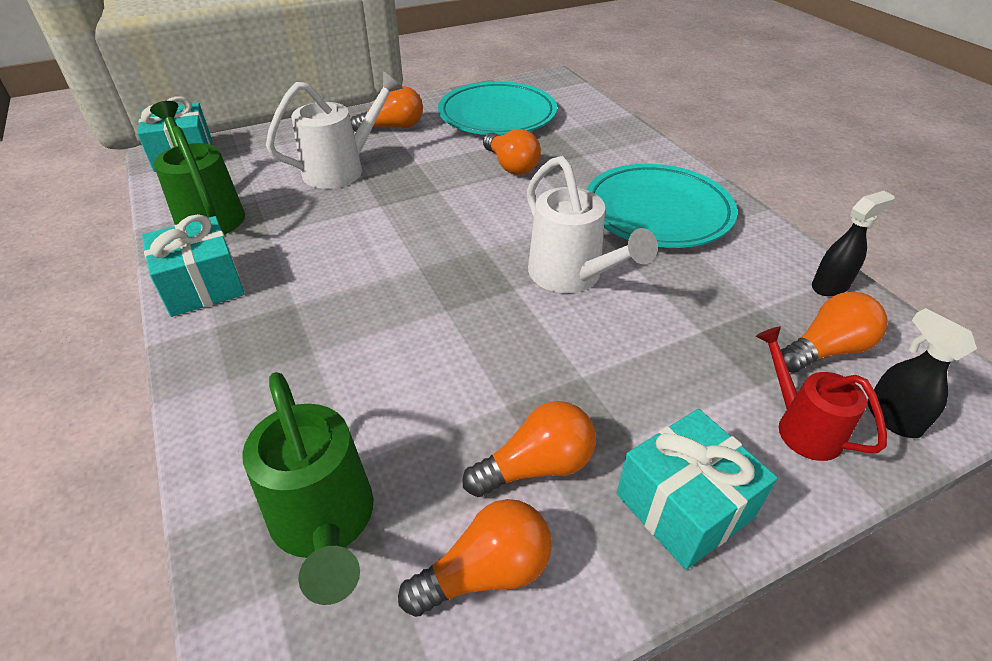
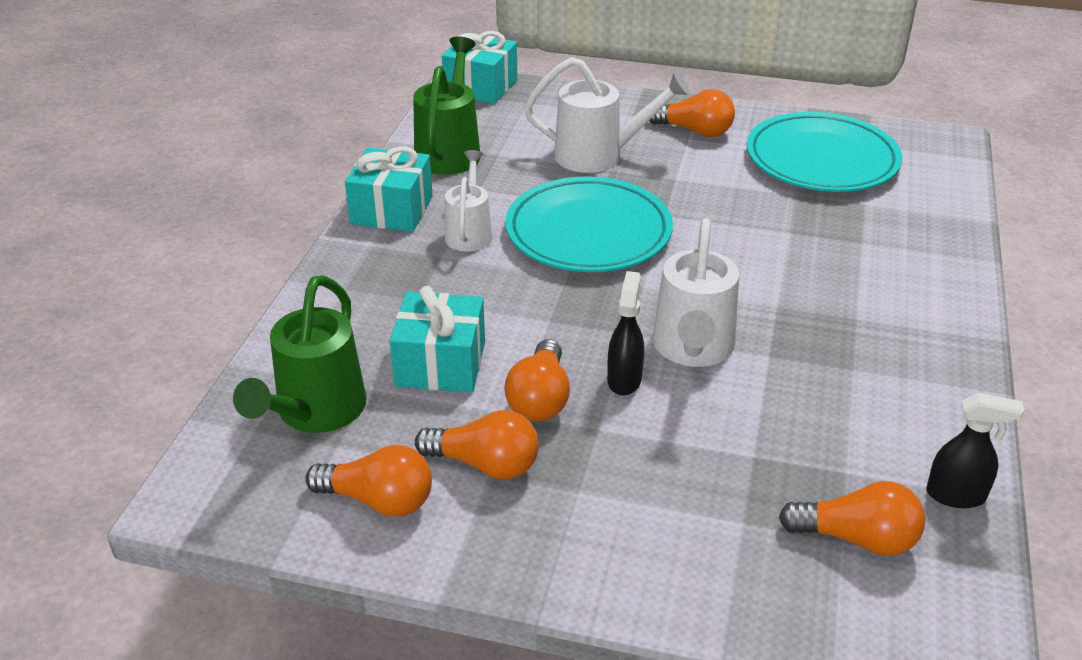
camera: 40 degrees right, 5 degrees down
orange light bulb [483,129,541,175] -> orange light bulb moved to [504,339,570,421]
turquoise plate [586,164,738,248] -> turquoise plate moved to [506,176,673,272]
turquoise gift [617,409,778,570] -> turquoise gift moved to [390,286,485,392]
red watering can [756,326,887,461] -> none
black spray bottle [867,308,977,438] -> black spray bottle moved to [607,271,644,395]
none -> white watering can [445,150,492,252]

